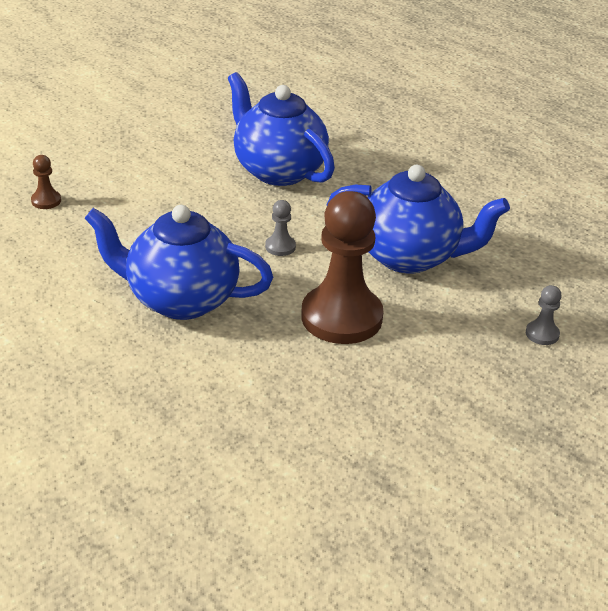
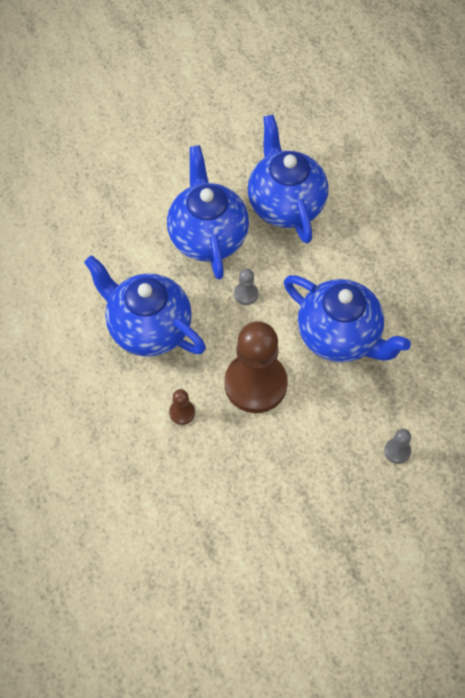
camera: 25 degrees right, 25 degrees up
brown pawn [31,155,61,209] -> brown pawn moved to [169,389,195,425]
none -> blue teapot [167,145,249,280]

